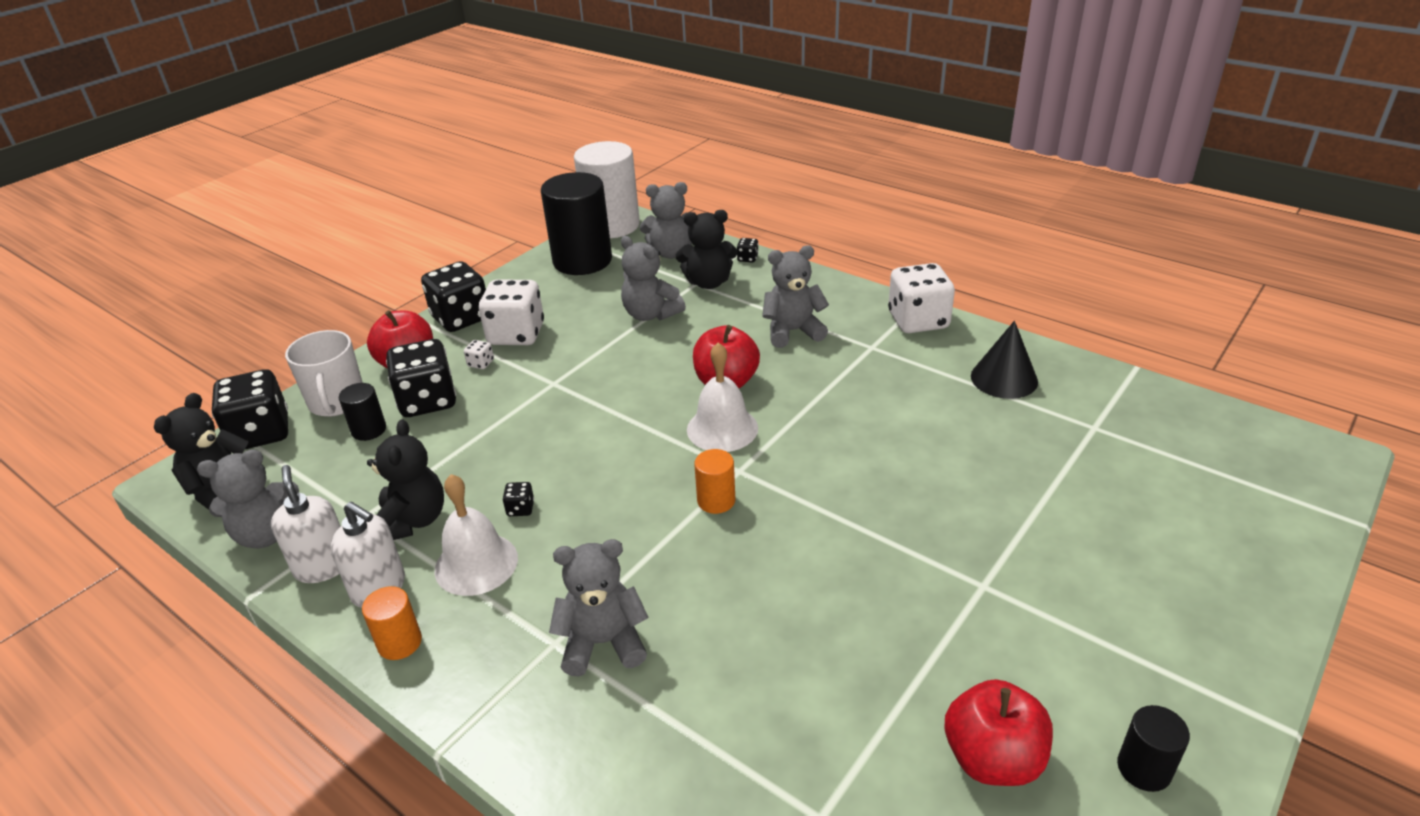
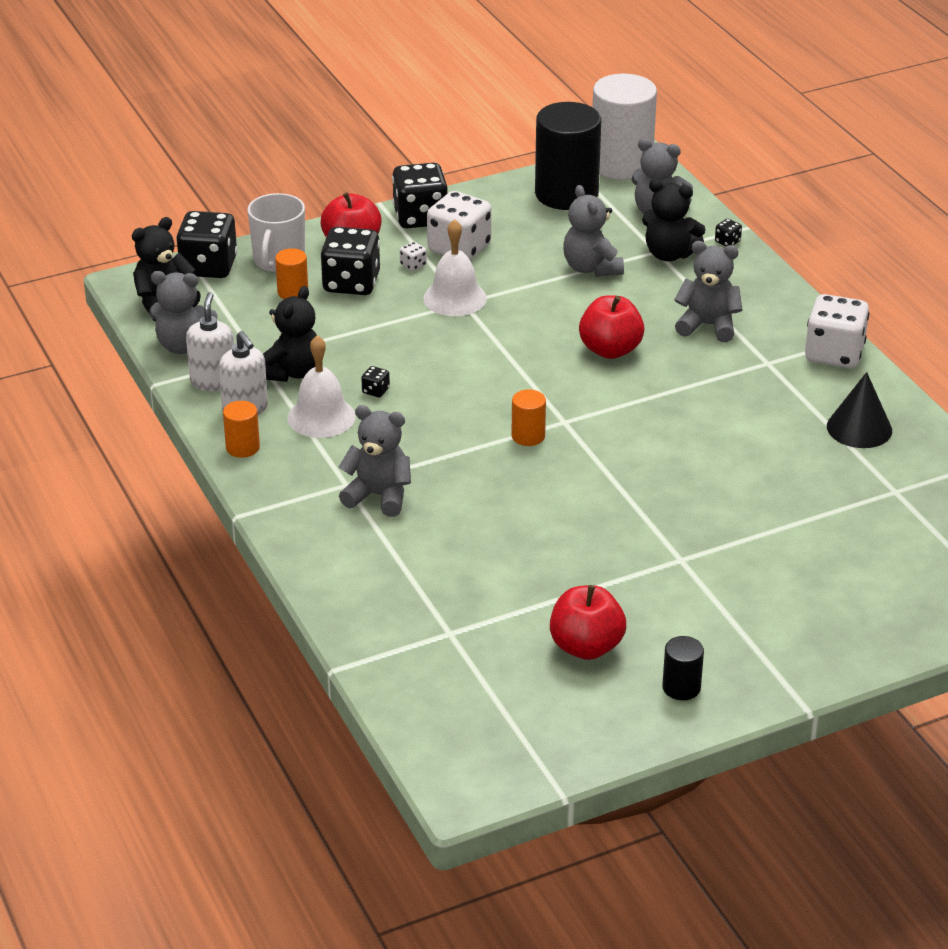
camera: 25 degrees right, 0 degrees up
black cylinder [339,383,386,441] -> orange cylinder [275,248,308,299]
white bell [687,342,758,452] -> white bell moved to [423,219,487,316]

